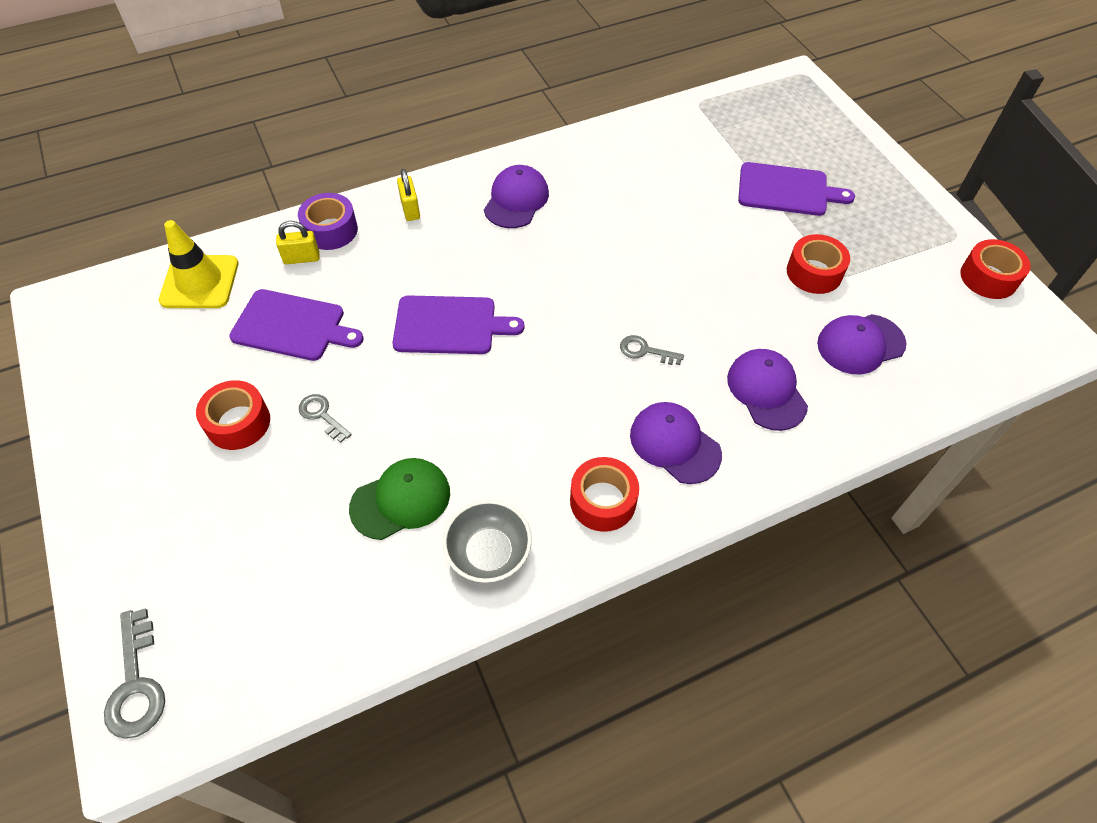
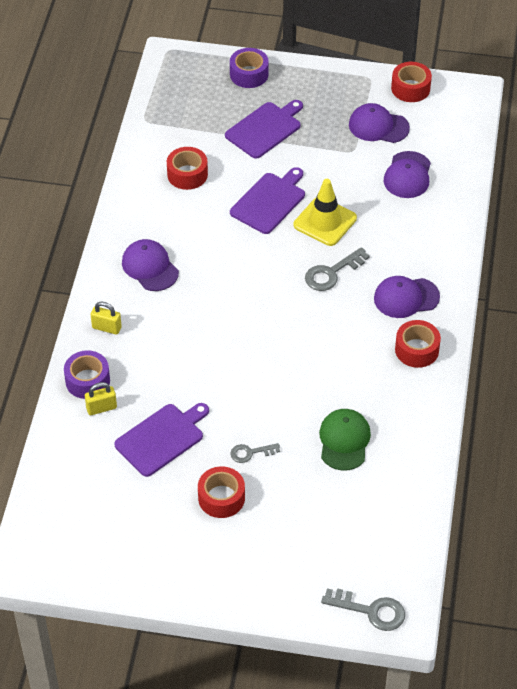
camera: 55 degrees left, 5 degrees down
yellow traffic cone [159,220,238,308] -> yellow traffic cone moved to [293,179,357,246]
yellow padlock [276,221,320,264] -> yellow padlock turned 45 degrees clockwise [85,382,117,415]
purple cutting board [392,295,524,354] -> purple cutting board moved to [230,167,305,234]
grey bowl [443,500,532,583] -> none
grey key [620,335,684,365] -> grey key [305,247,370,291], size x1.58
purple cap [727,349,808,431] -> purple cap moved to [349,103,410,143]
red tape [787,234,850,294] -> red tape moved to [167,147,208,190]
none -> purple tape [230,48,269,88]

